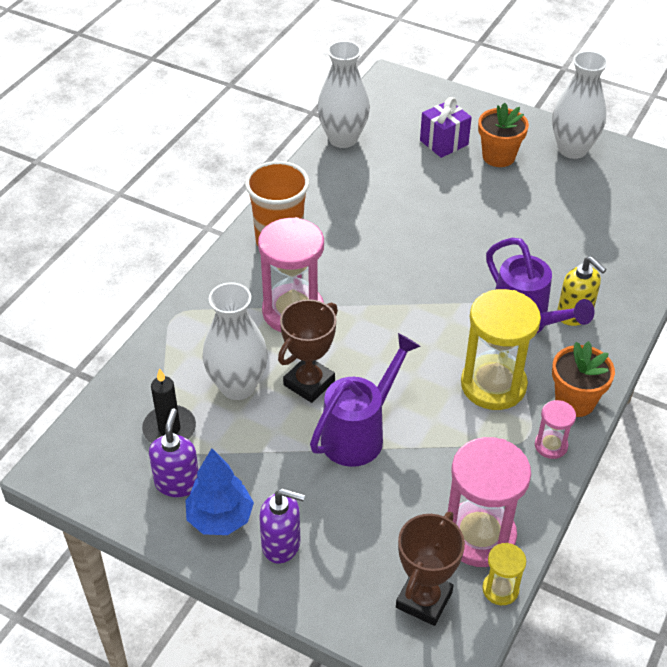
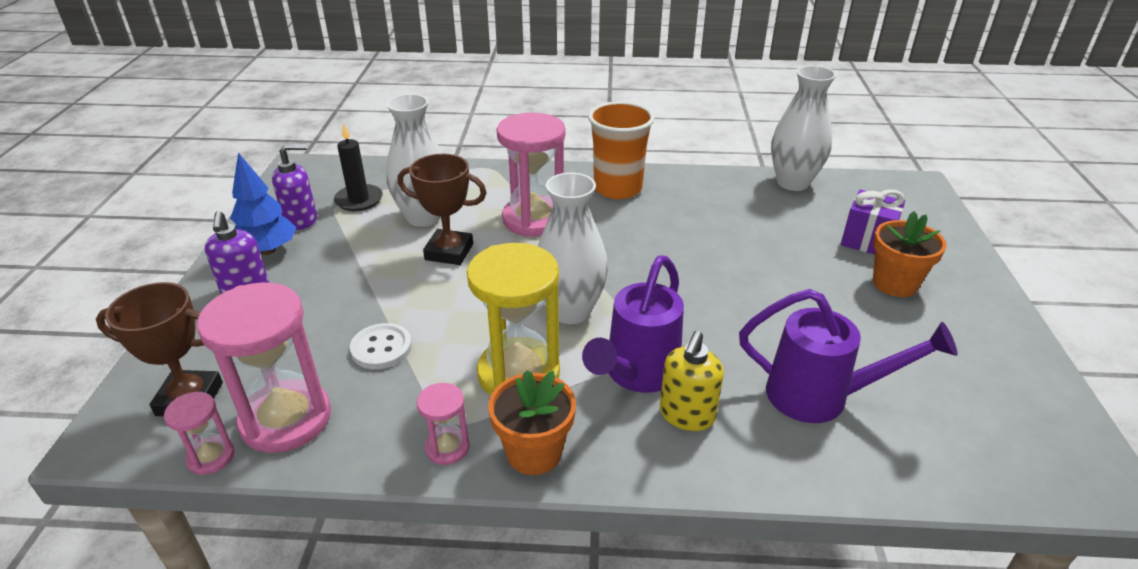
camera: 65 degrees right, 10 degrees down
purple watering can [310,333,421,467] -> purple watering can moved to [739,289,958,423]
yellow hourglass [482,543,526,605] -> pink hourglass [164,392,235,475]
white vase [552,51,608,159] -> white vase moved to [538,173,608,324]
none -> white button [350,323,412,369]

